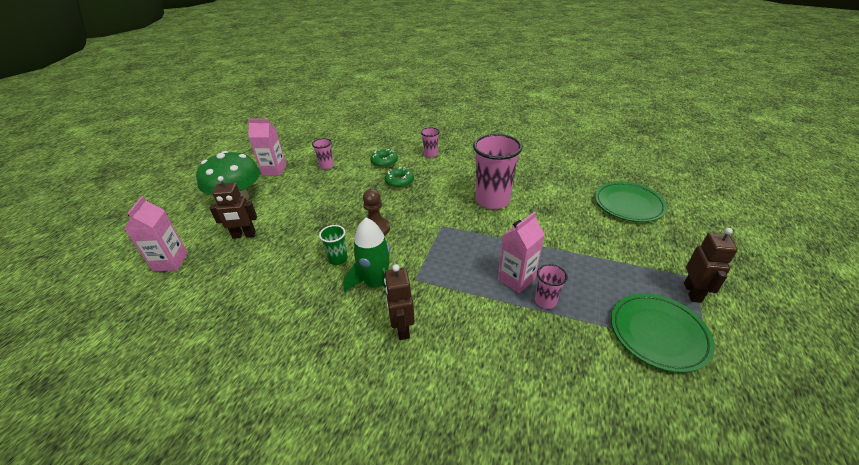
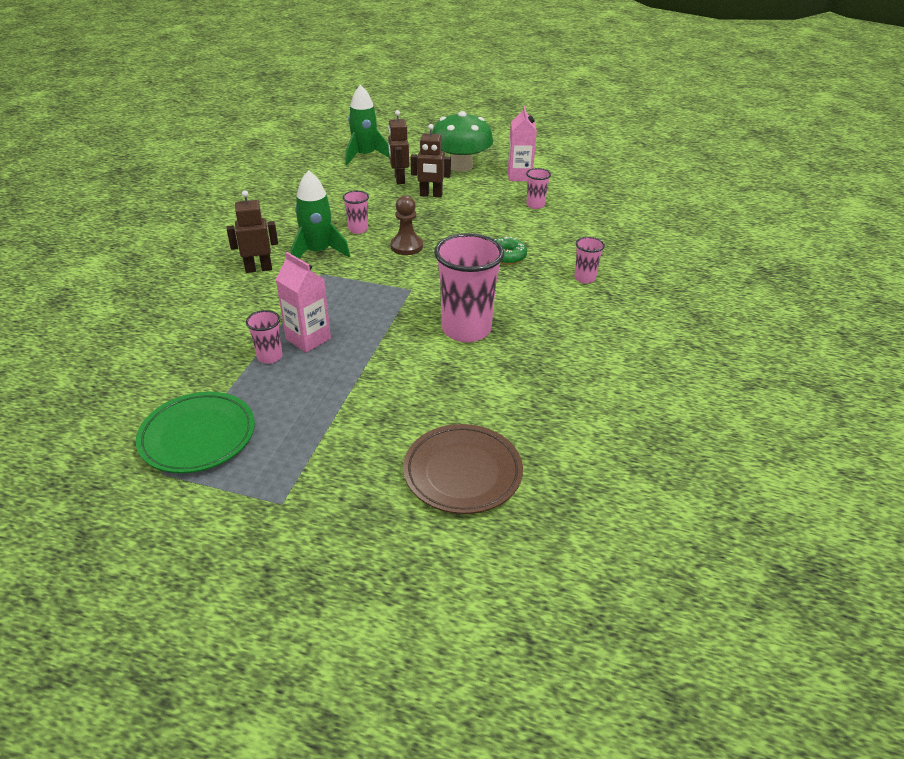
camera: 85 degrees right, 0 degrees up
pink carton [124,196,188,272] -> green rocket [345,84,389,165]
green cup [319,225,348,265] -> pink cup [343,191,369,234]
green donut [370,149,398,168] -> none
green plate [595,181,667,222] -> brown plate [403,424,523,514]
brown robot [684,228,738,303] -> brown robot moved to [411,124,451,198]

